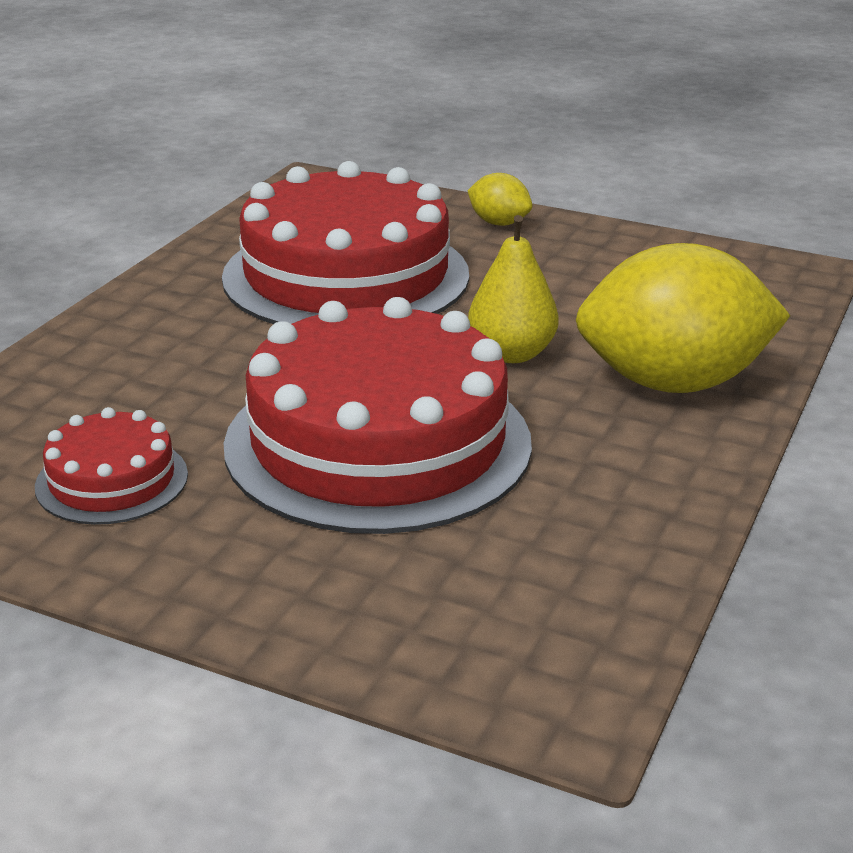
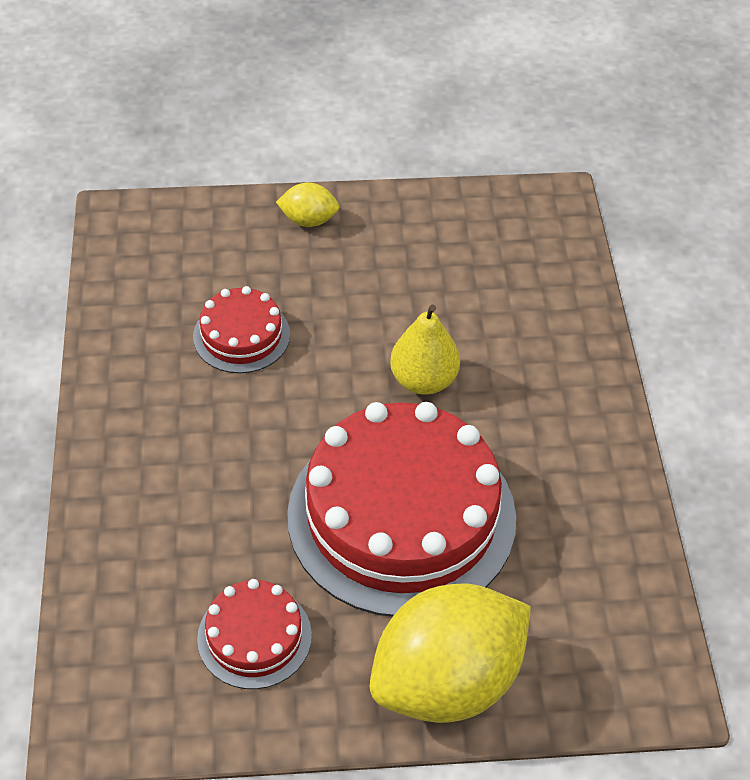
camera: 30 degrees left, 20 degrees up
red cake [222,161,469,324] -> red cake [193,286,290,373], size x0.47
yellow lemon [576,243,791,393] -> yellow lemon moved to [370,584,531,723]

